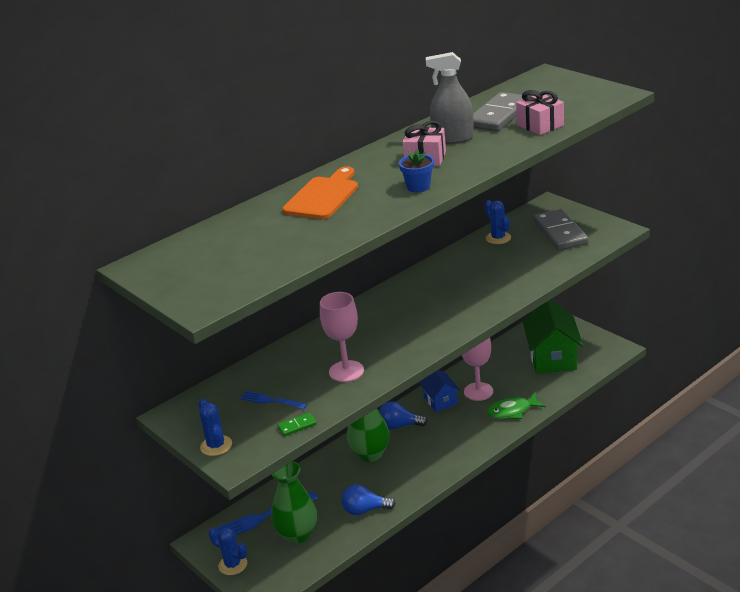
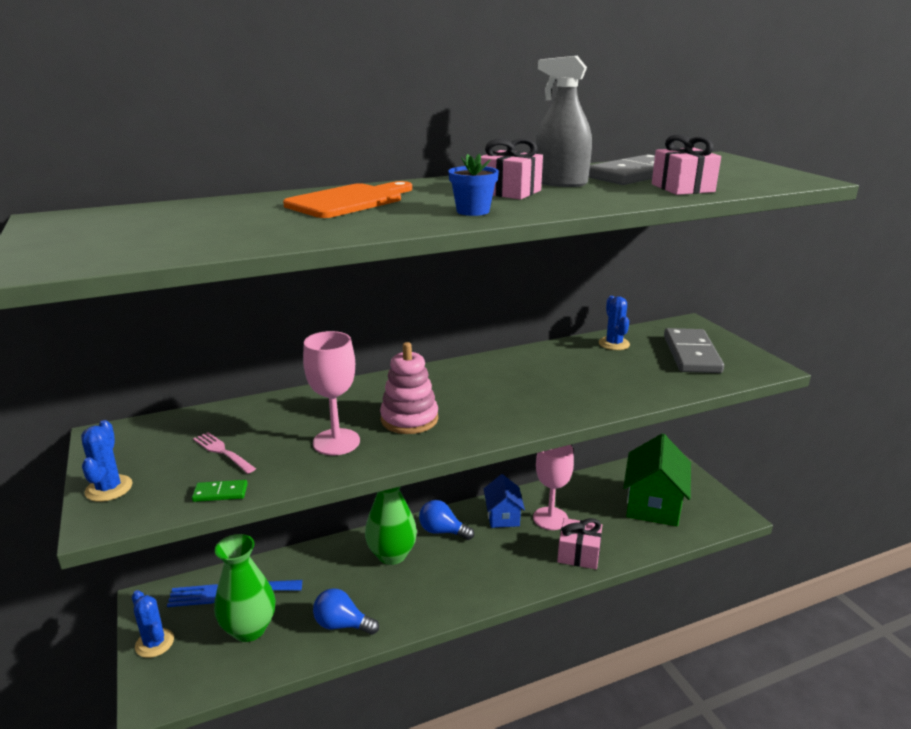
camera: 15 degrees right, 5 degrees down
blue fork [240,391,307,409] -> pink fork [193,432,256,474]
green fish [487,393,546,419] -> pink gift [557,518,602,569]
none -> pink stacking toy [380,342,438,434]

